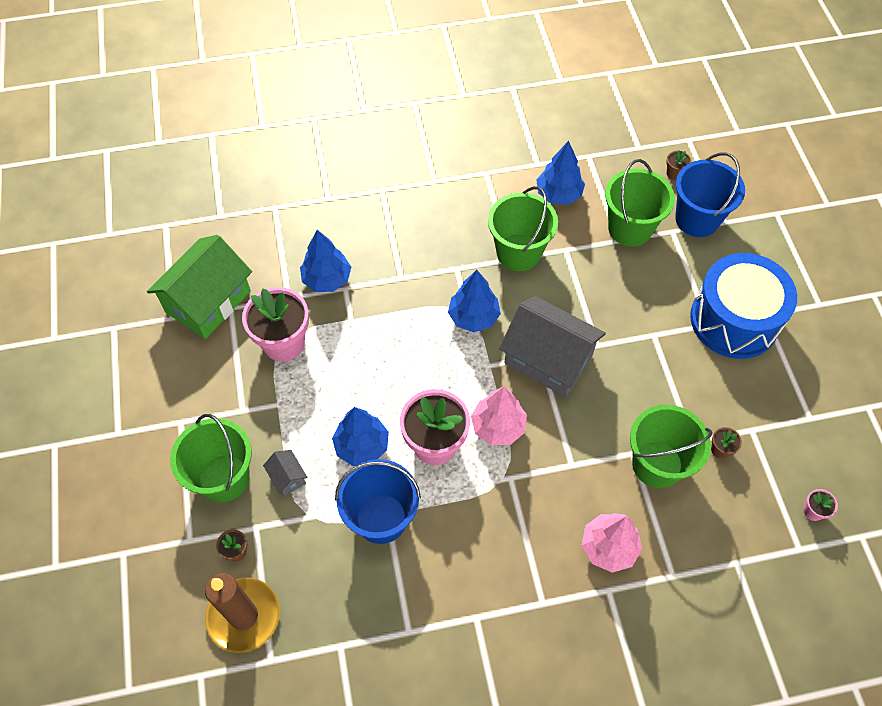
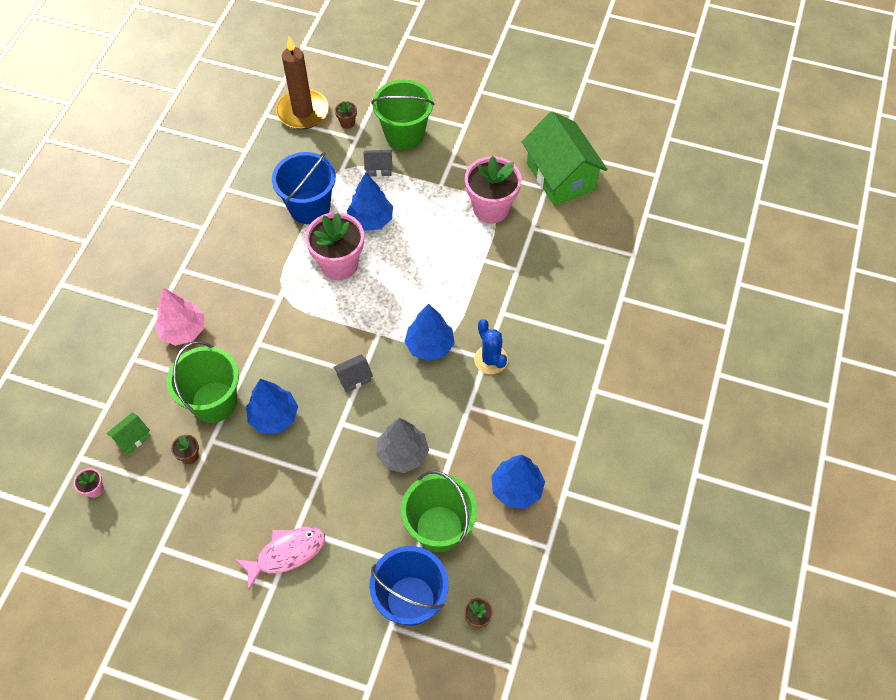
camera: 120 degrees right, 0 degrees up
blue tree [300,230,351,292] -> blue tree moved to [246,379,298,433]
pink tree [471,386,527,445] -> none
green bucket [488,186,558,271] -> none
grey house [499,296,606,397] -> grey house [333,355,373,393], size x0.41
blue drum [690,253,797,359] -> pink fish [236,527,325,590]
none -> green house [107,412,151,455]
none -> grey tree [376,418,429,473]
none -> blue cactus [474,319,508,374]

